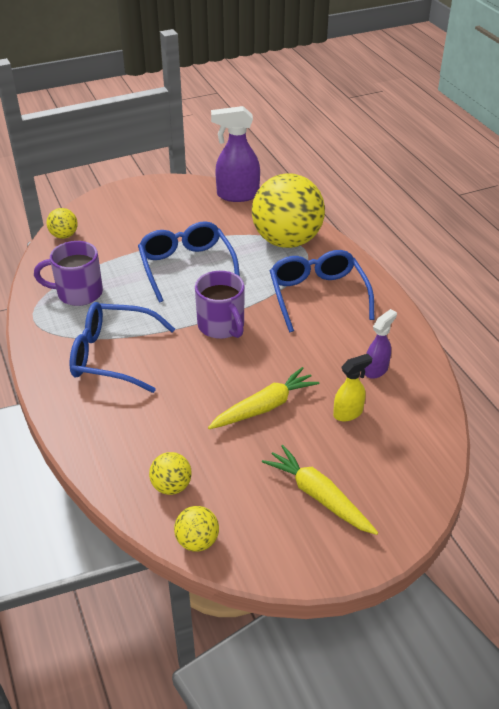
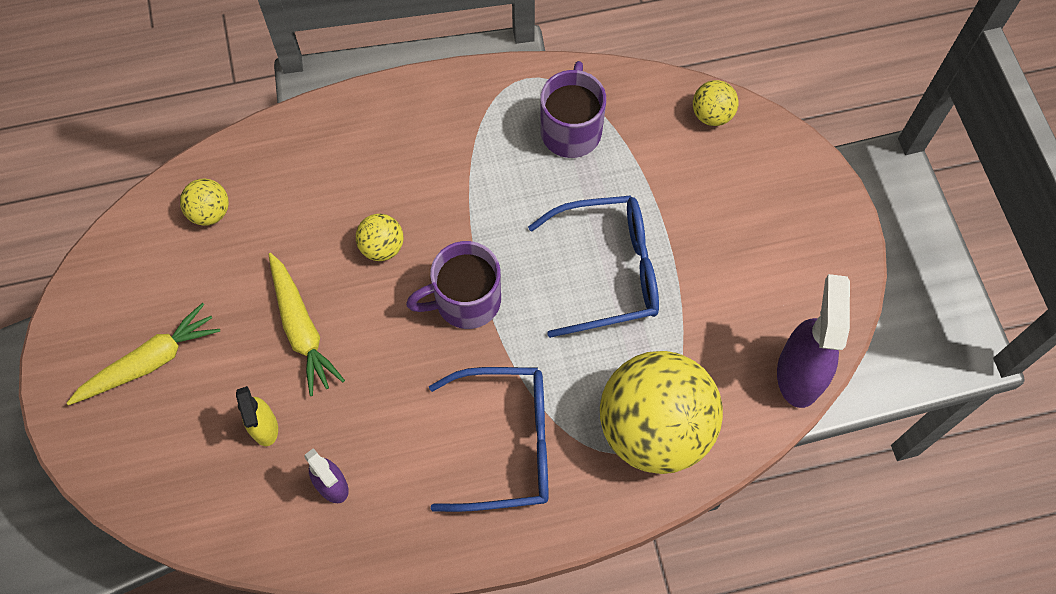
camera: 100 degrees right, 25 degrees up
blue glasses [69,302,175,393] -> none
yellow ball [174,506,219,552] -> yellow ball moved to [356,214,403,261]

